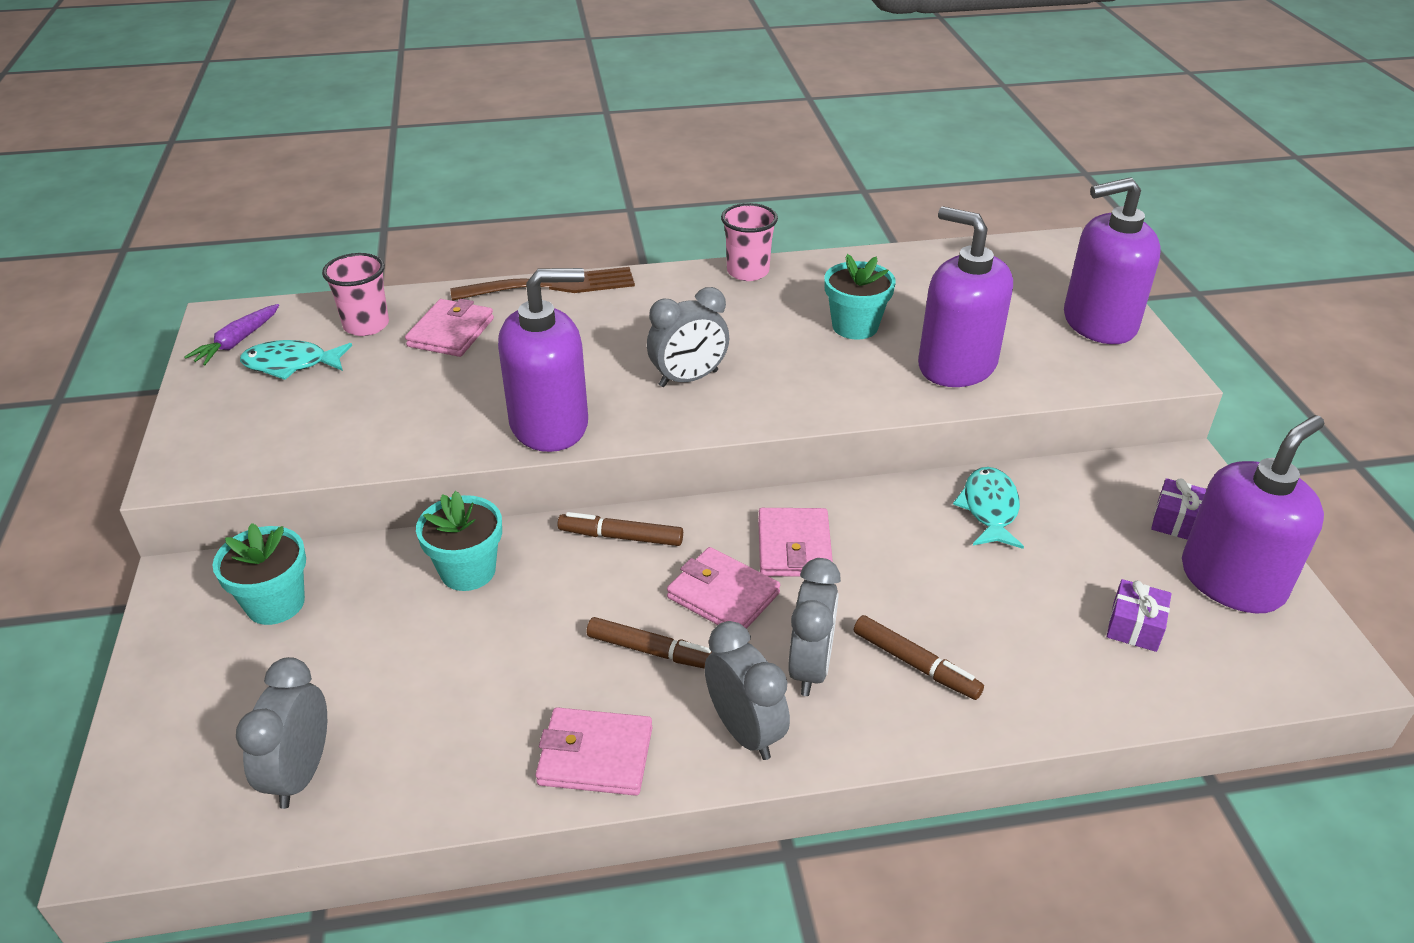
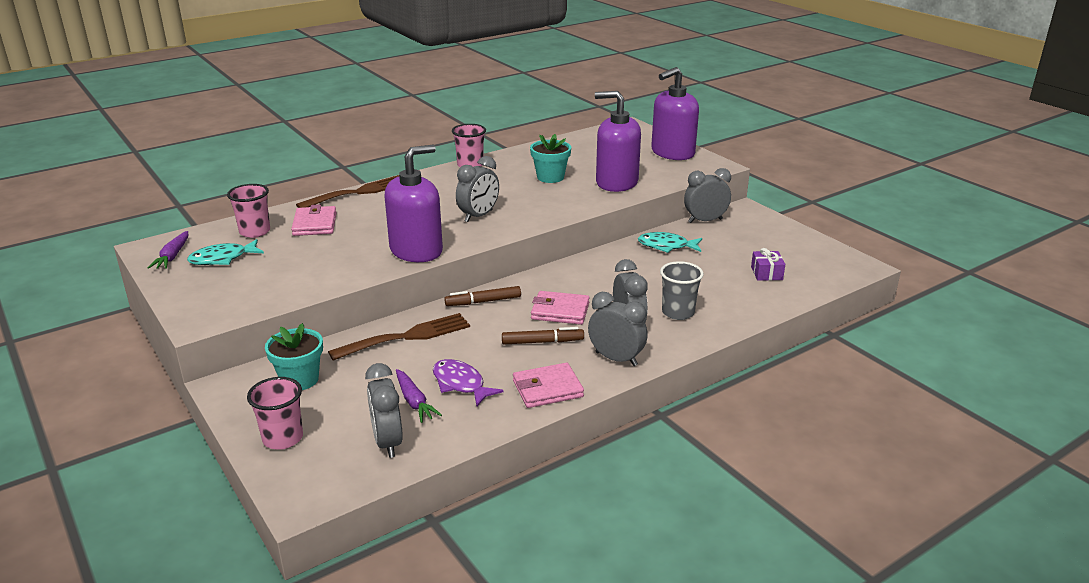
camera: 25 degrees left, 10 degrees down
turquoise flower pot [416,491,502,591] -> brown fork [328,313,470,360]
pink wallet [758,508,833,577] -> none
brown marker [854,615,984,700] -> grey cup [660,261,704,320]
turquoise fish [953,467,1024,549] -> turquoise fish turned 60 degrees counterclockwise [638,232,702,253]
purple gift [1151,478,1207,540] -> none
purple soap dispenser [1182,415,1325,613] -> none
none -> pink cup [247,377,303,450]
none -> purple carrot [396,369,442,423]
none -> purple fish [433,359,504,406]
none -> grey clock [684,168,731,223]

